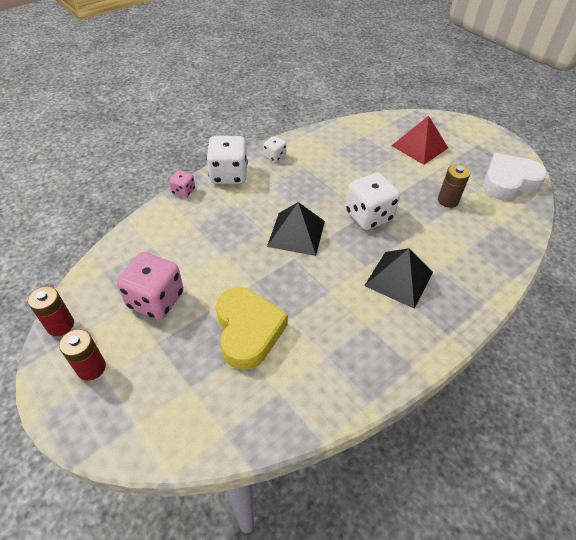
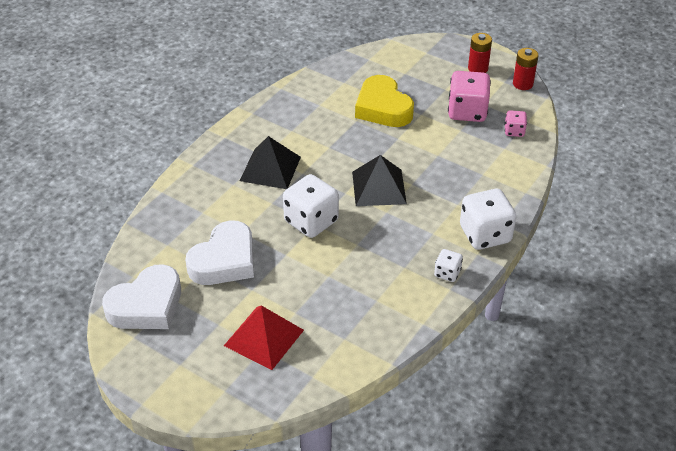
camera: 165 degrees right, 5 degrees down
pink dice [169,170,195,198] -> pink dice moved to [504,110,527,137]
brown battery [438,164,470,208] -> white heart [185,220,254,285]

